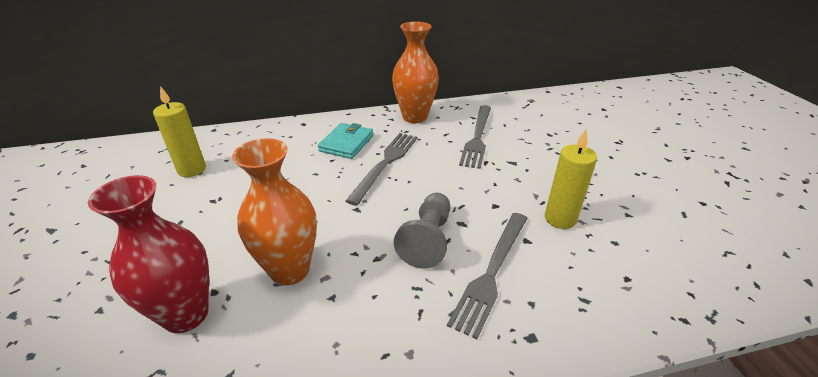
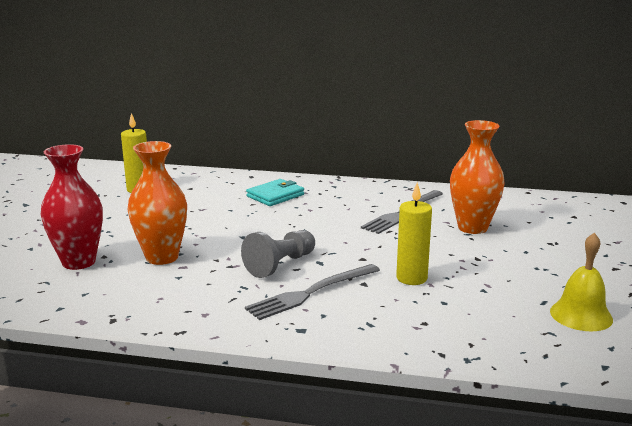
camera: 25 degrees right, 15 degrees down
grey fork [346,133,418,206] -> none
orange vase [392,22,439,123] -> orange vase moved to [450,120,505,234]
none -> yellow bell [550,232,613,331]

